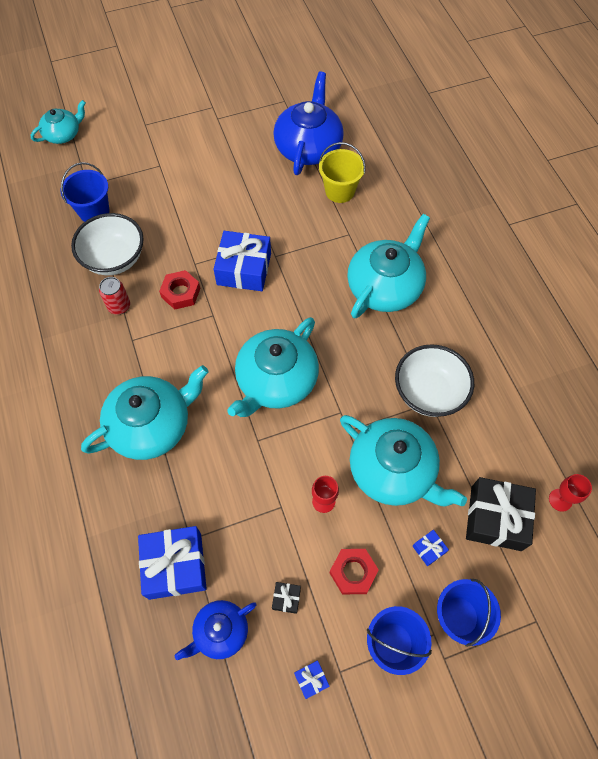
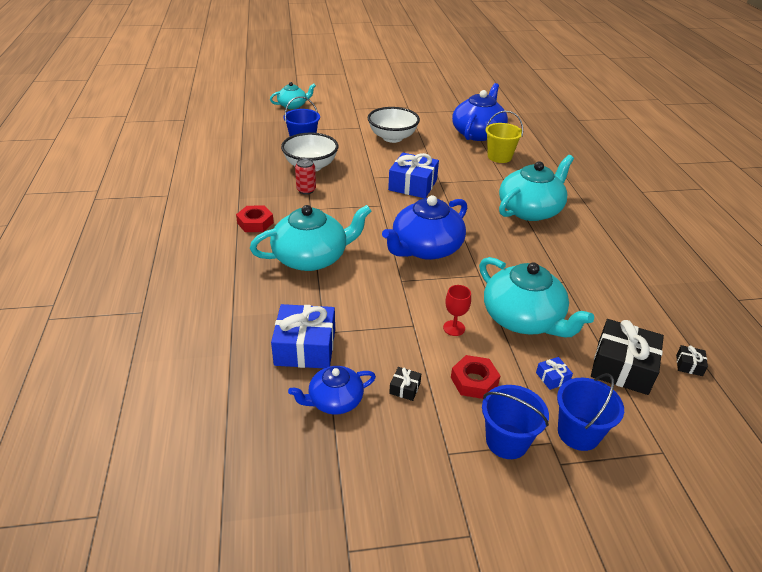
camera: 10 degrees right, 25 degrees down
red nut [159,270,200,310] -> red nut moved to [236,206,274,232]
turquoise teapot [227,317,319,417] -> blue teapot [382,195,467,260]
blue gift [294,660,330,699] -> none
white bowl [395,344,474,417] -> white bowl moved to [368,107,420,143]
red goblet [549,474,592,512] -> black gift [676,345,708,376]

